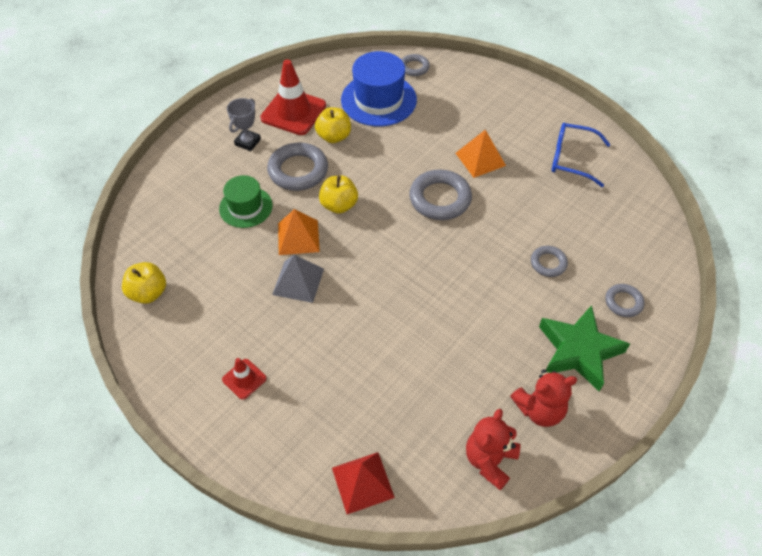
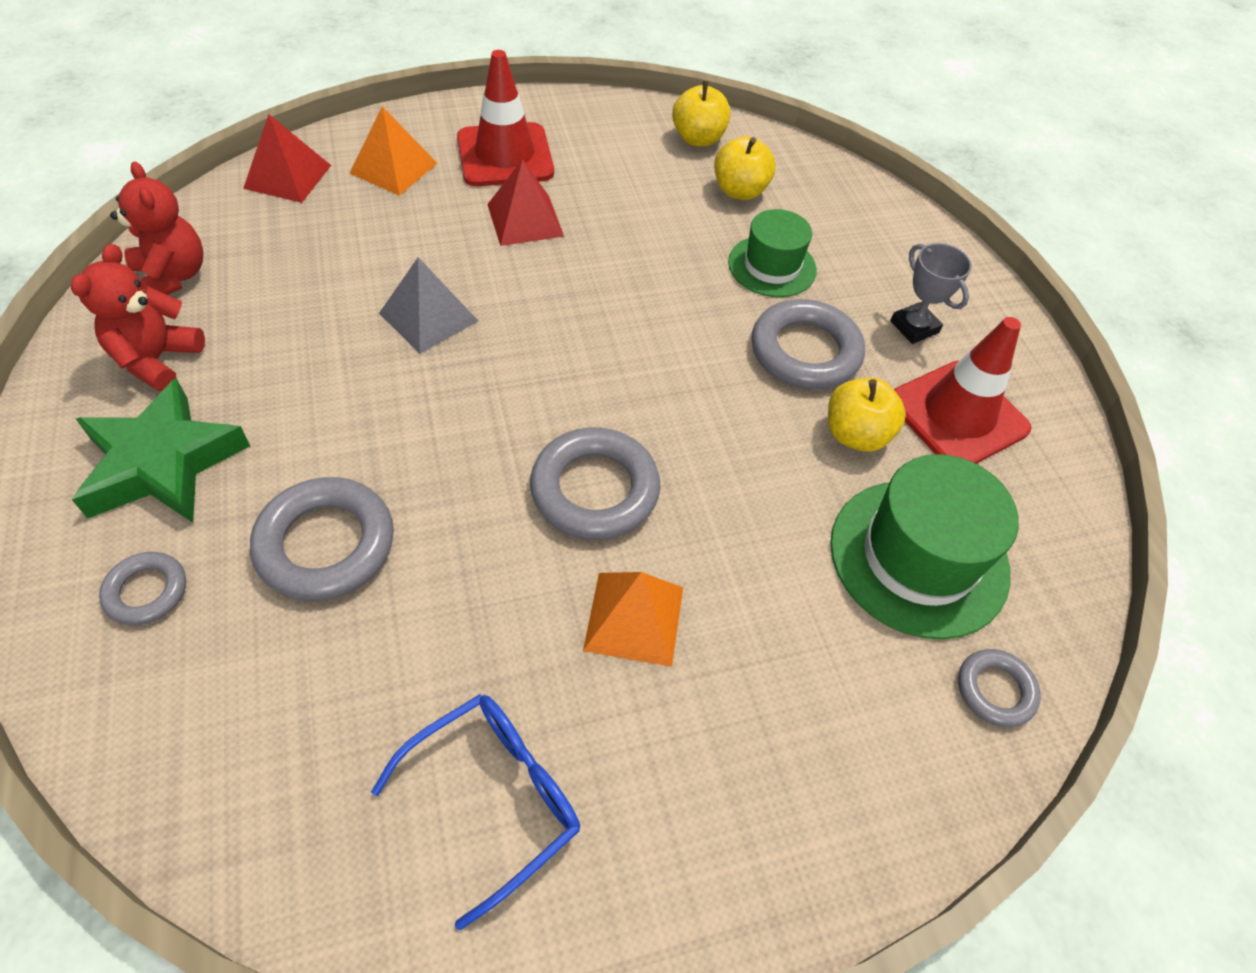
camera: 120 degrees right, 0 degrees up
red traffic cone [222,358,267,400] -> red traffic cone [457,50,554,186], size x1.99
grey pyramid [272,255,324,303] -> grey pyramid moved to [379,257,478,354]
orange pyramid [278,209,320,255] -> orange pyramid moved to [349,106,437,196]
yellow apple [319,175,358,214] -> yellow apple moved to [714,136,776,200]
blue hat [341,51,417,126] -> green hat [831,454,1019,639]
grey ring [531,246,568,277] -> grey ring [250,477,394,601], size x1.80
none -> red pyramid [487,159,564,246]

